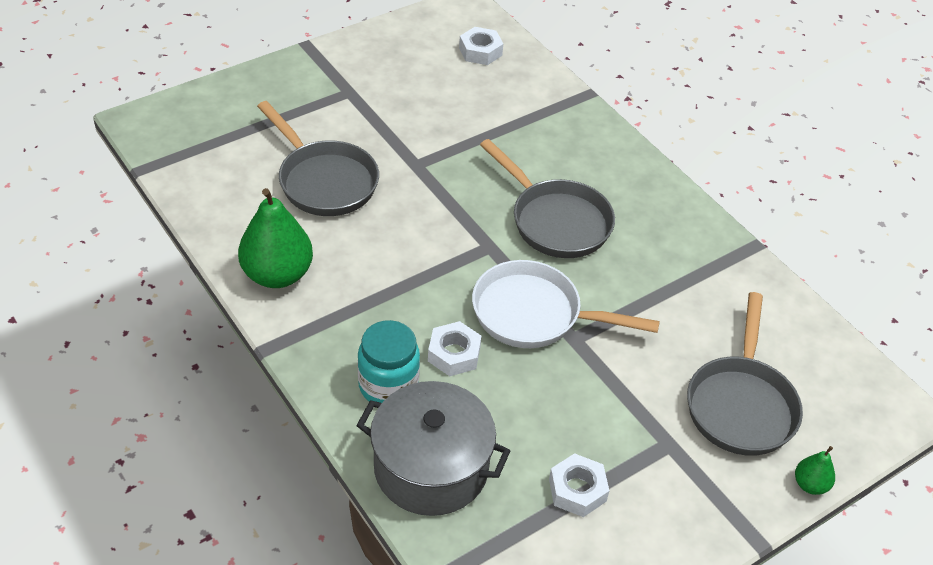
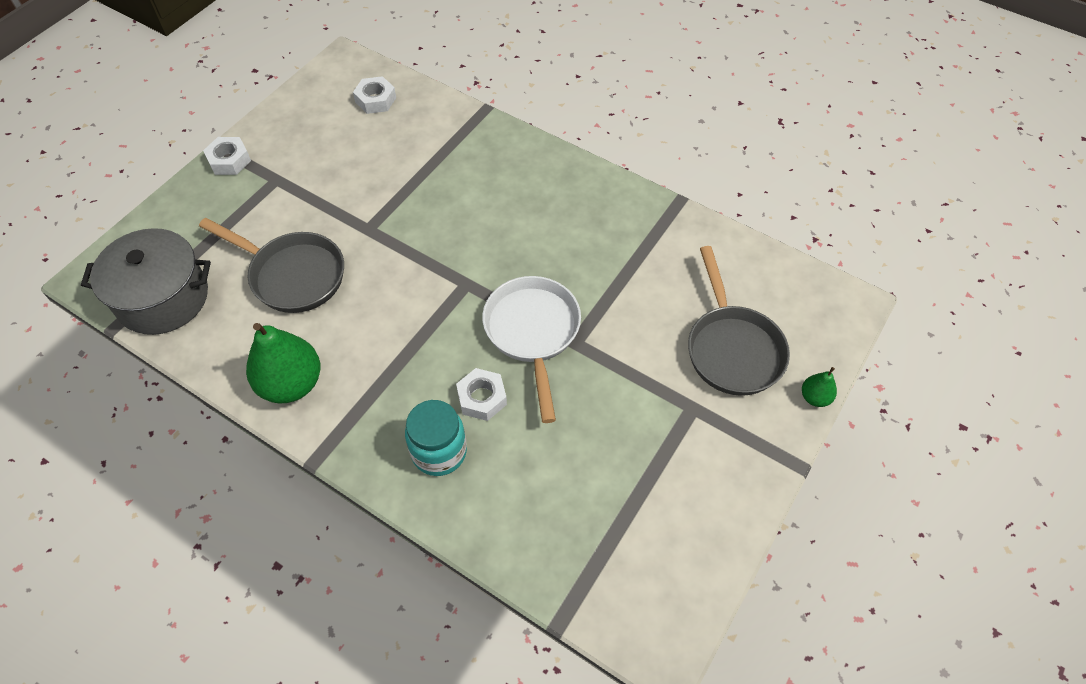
camera: 20 degrees left, 10 degrees up
grey pot [356,381,510,516] -> grey pot moved to [81,228,211,335]
white pan [472,260,660,348] -> white pan turned 90 degrees clockwise [482,276,581,423]
grey pan [480,139,615,258] -> none
white nut [549,453,609,517] -> white nut moved to [203,137,251,175]

